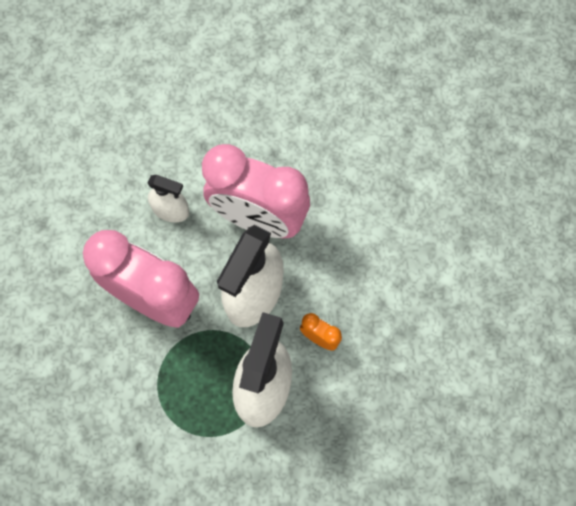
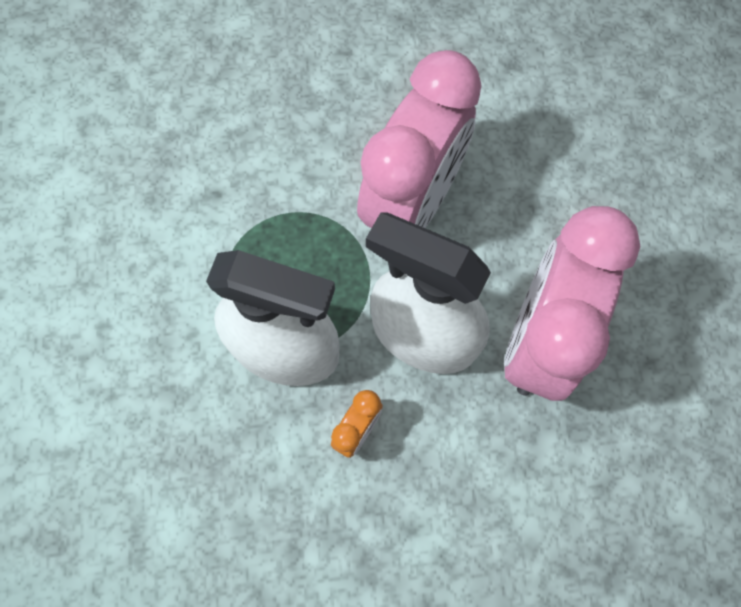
camera: 90 degrees right, 0 degrees up
white spray bottle [148,175,189,223] -> none

